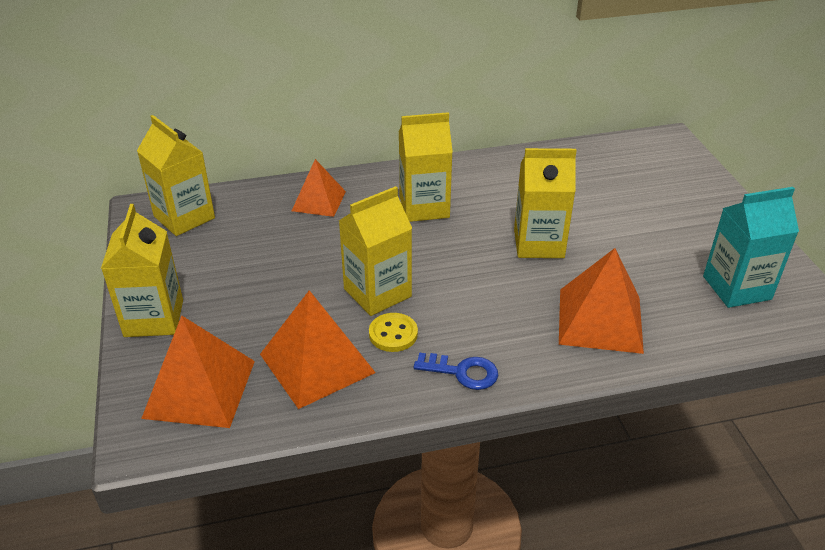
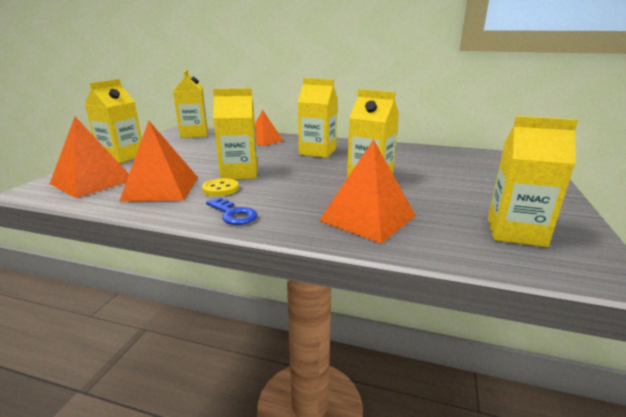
camera: 30 degrees right, 15 degrees down
turquoise carton [703,187,799,308] -> yellow carton [488,116,578,247]

